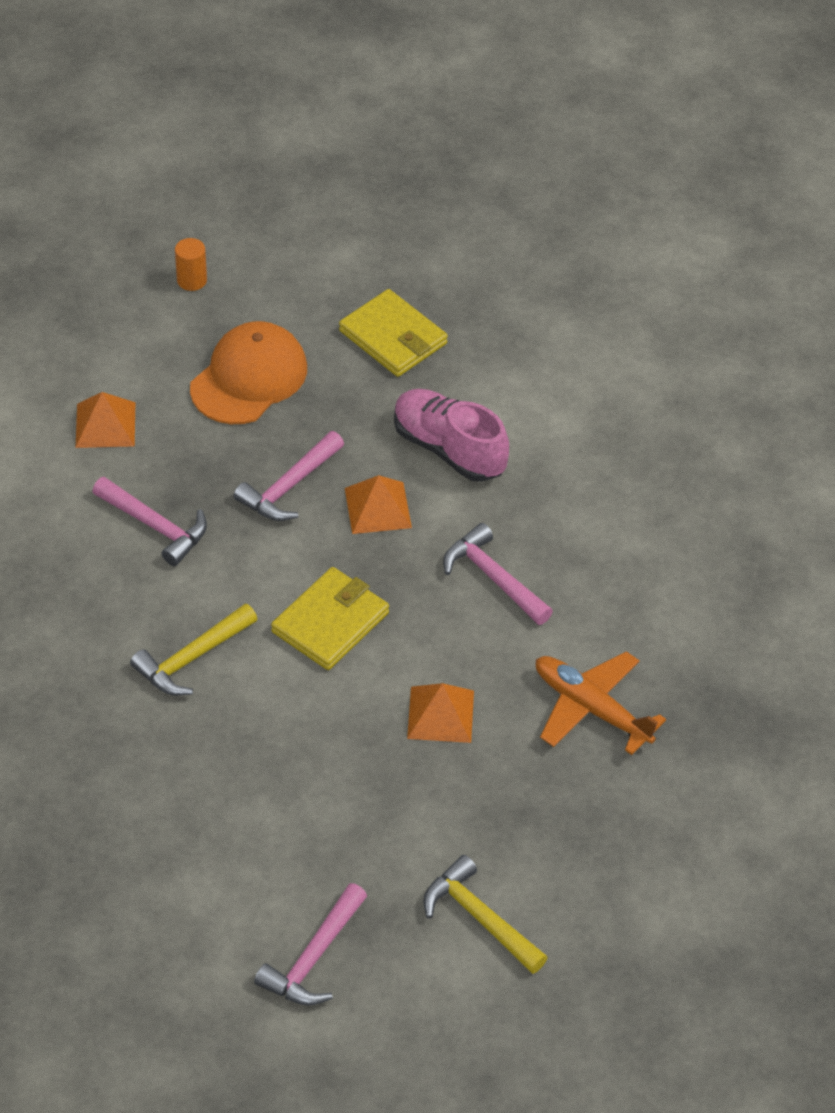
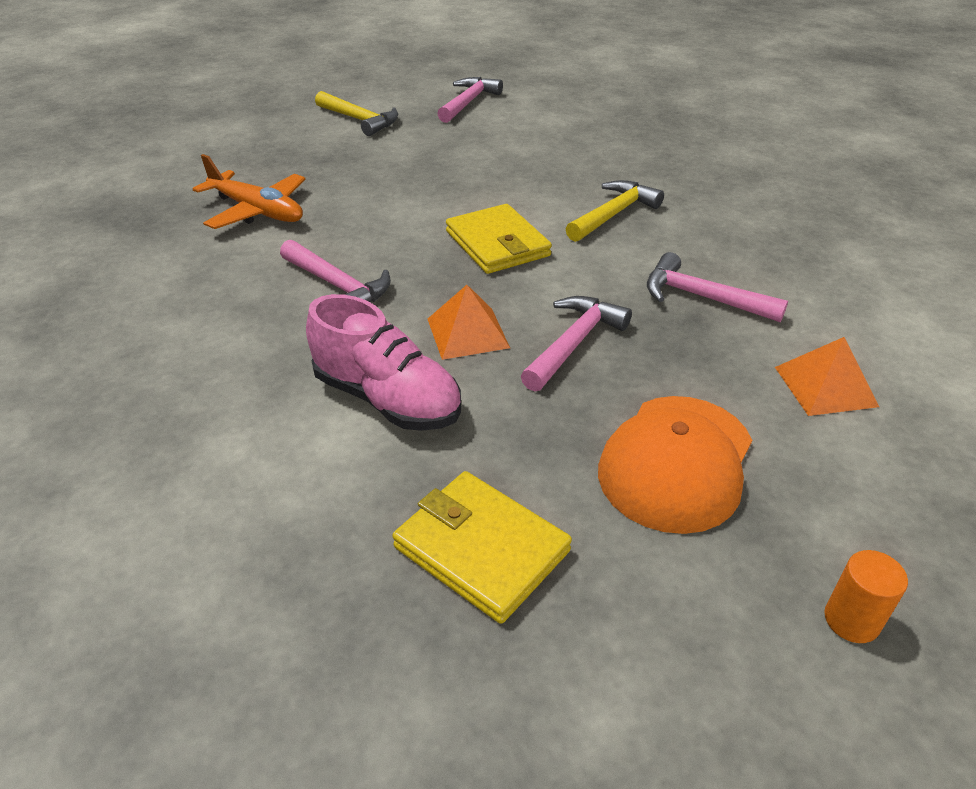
camera: 175 degrees right, 10 degrees down
yellow wallet [271,567,389,670] -> yellow wallet turned 60 degrees counterclockwise [446,204,552,274]
orange pyramid [407,683,474,743] -> none

